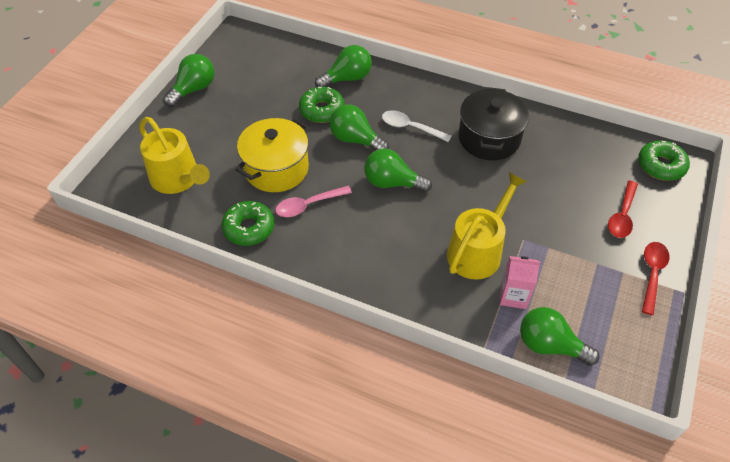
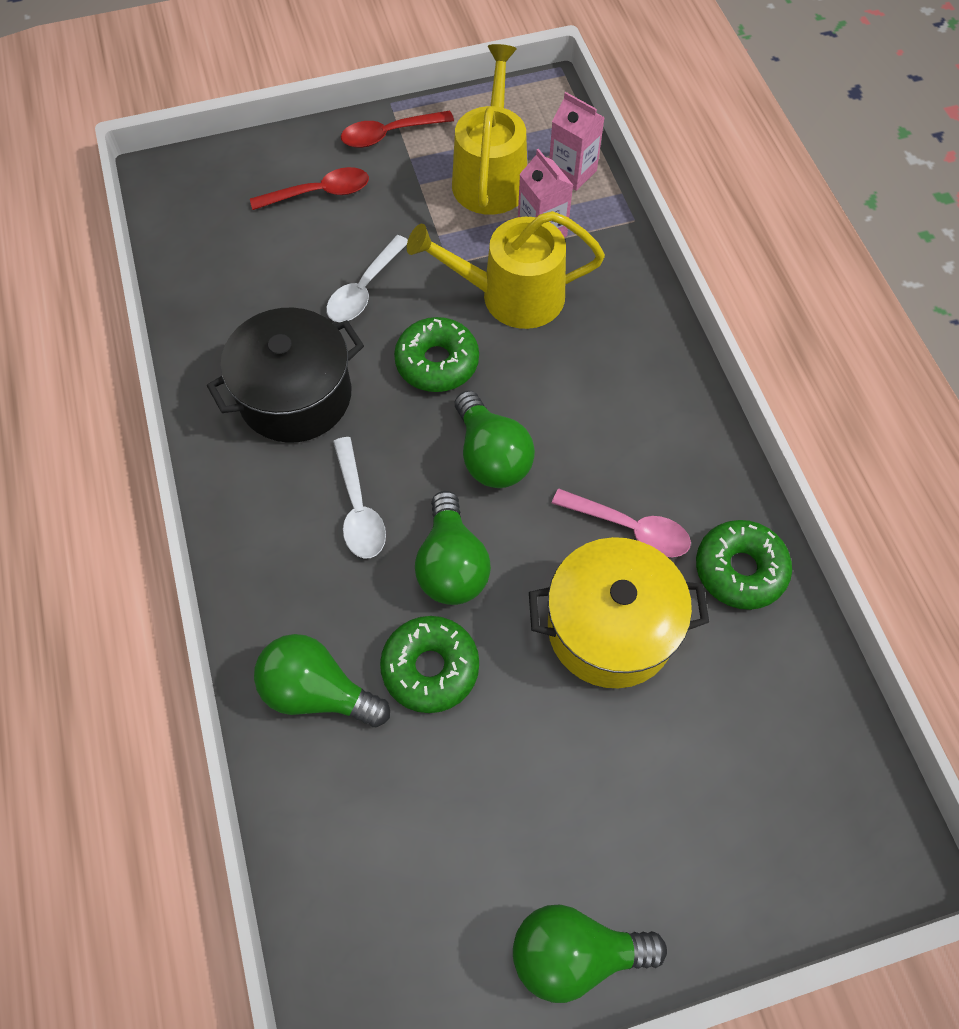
camera: 130 degrees left, 10 degrees up
yellow watering can [139,117,210,194] -> yellow watering can moved to [452,44,527,215]
green light bulb [520,307,600,366] -> pink carton [549,92,605,191]
green donut [638,141,690,181] -> green donut moved to [394,317,479,392]
none -> white spoon [326,235,408,322]

